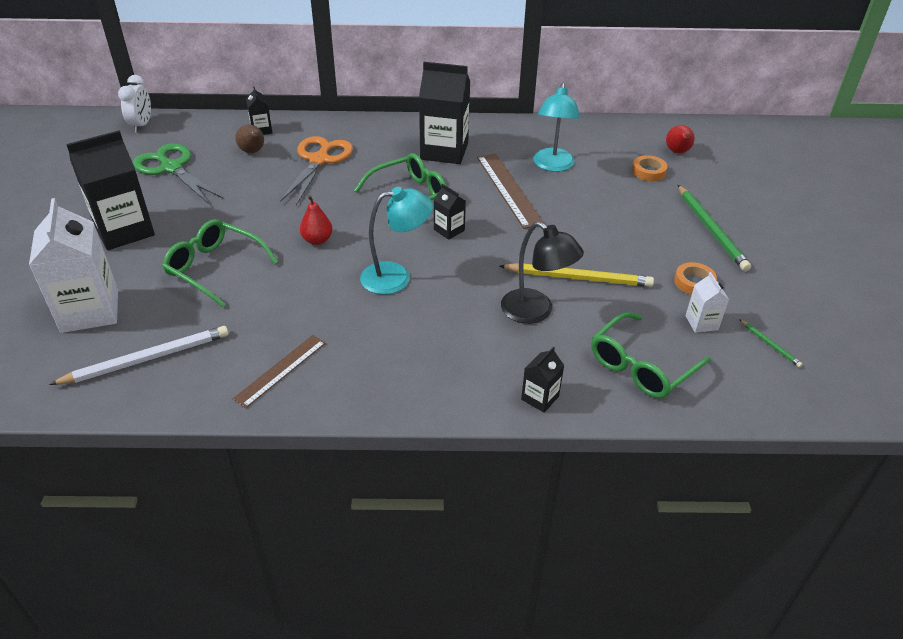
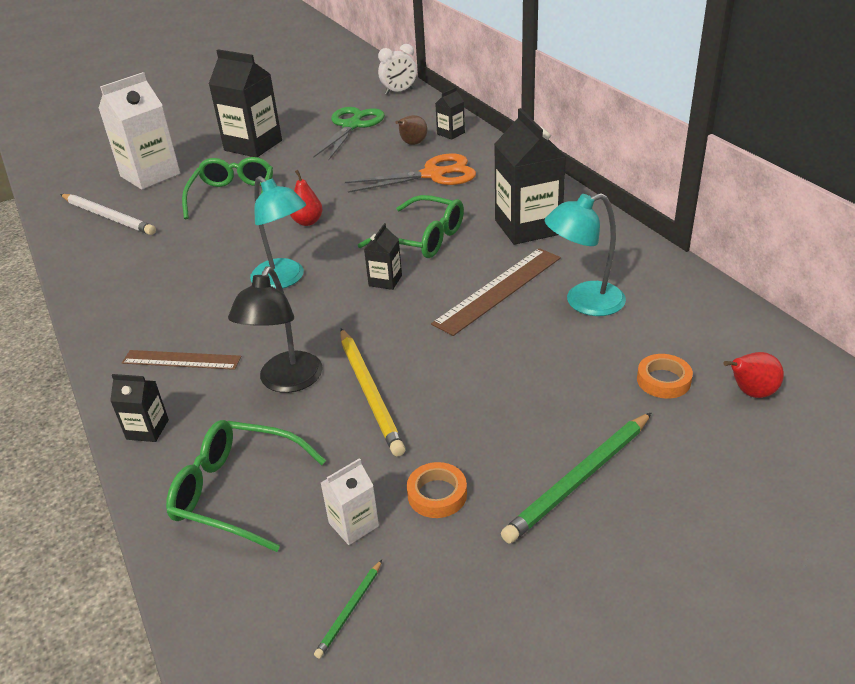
camera: 65 degrees right, 5 degrees down
brown ruler [233,335,326,408] -> brown ruler moved to [122,350,242,370]

